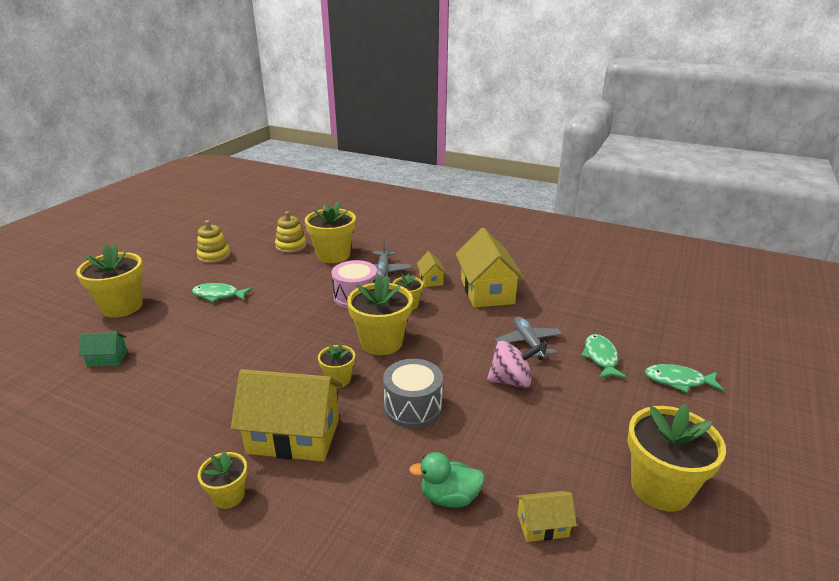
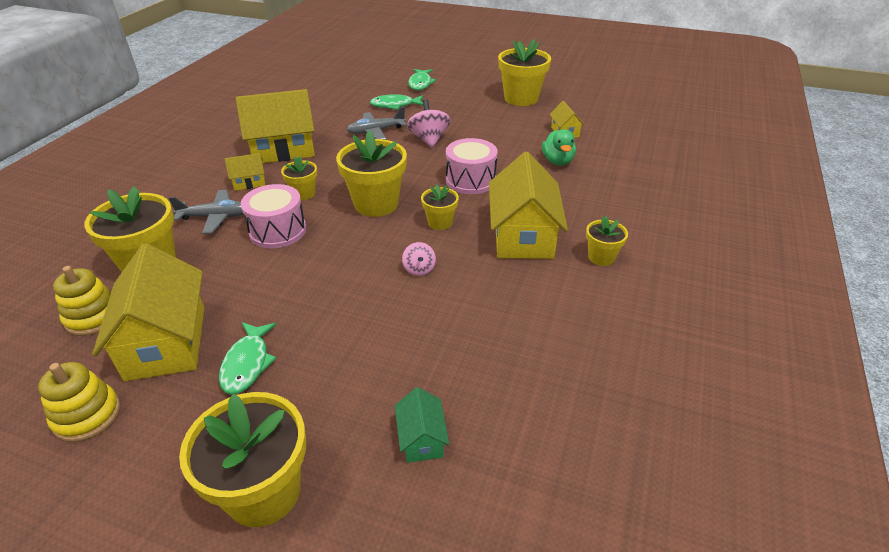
camera: 95 degrees left, 10 degrees up
grey drum [383,359,443,428] -> pink drum [446,138,498,194]
none -> yellow house [92,243,204,381]
none -> pink spinning top [402,242,436,276]

